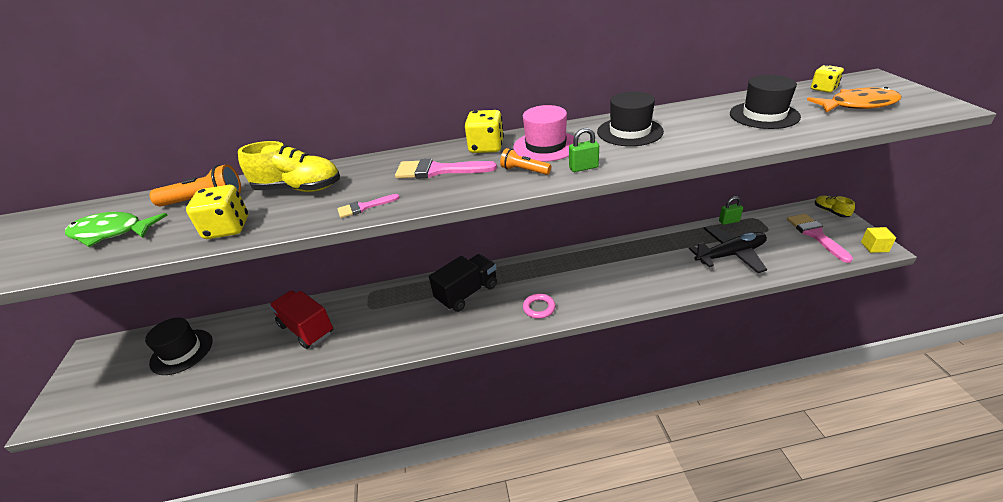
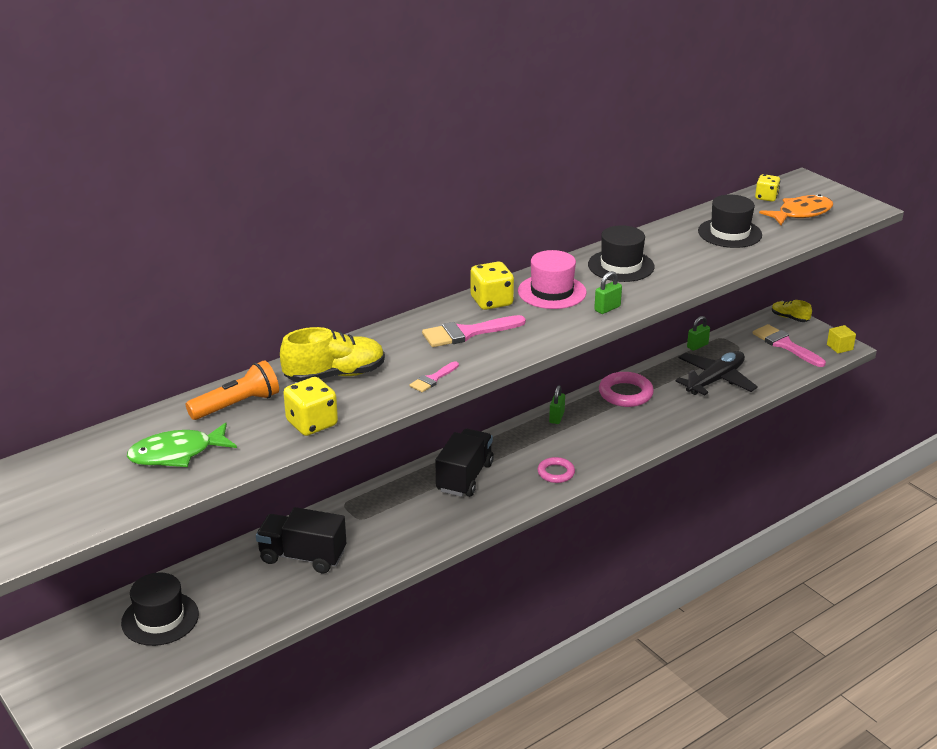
camera: 30 degrees left, 5 degrees down
red truck [269,290,333,349] -> black truck [256,507,346,573]
orange flashlight [500,148,551,175] -> none
none -> green padlock [549,385,565,424]
none -> pink ring [599,372,654,407]

